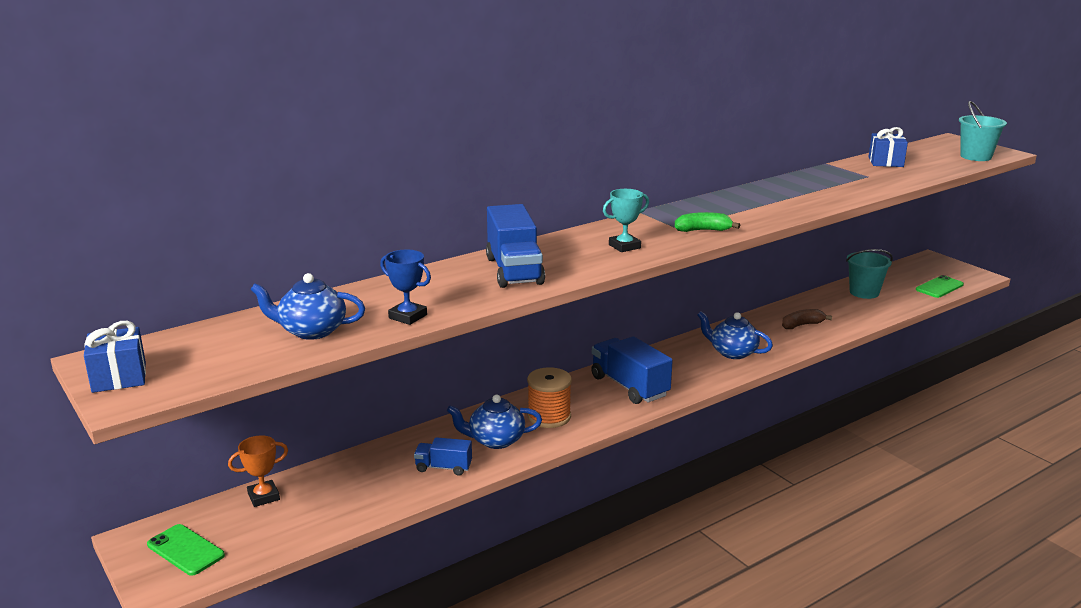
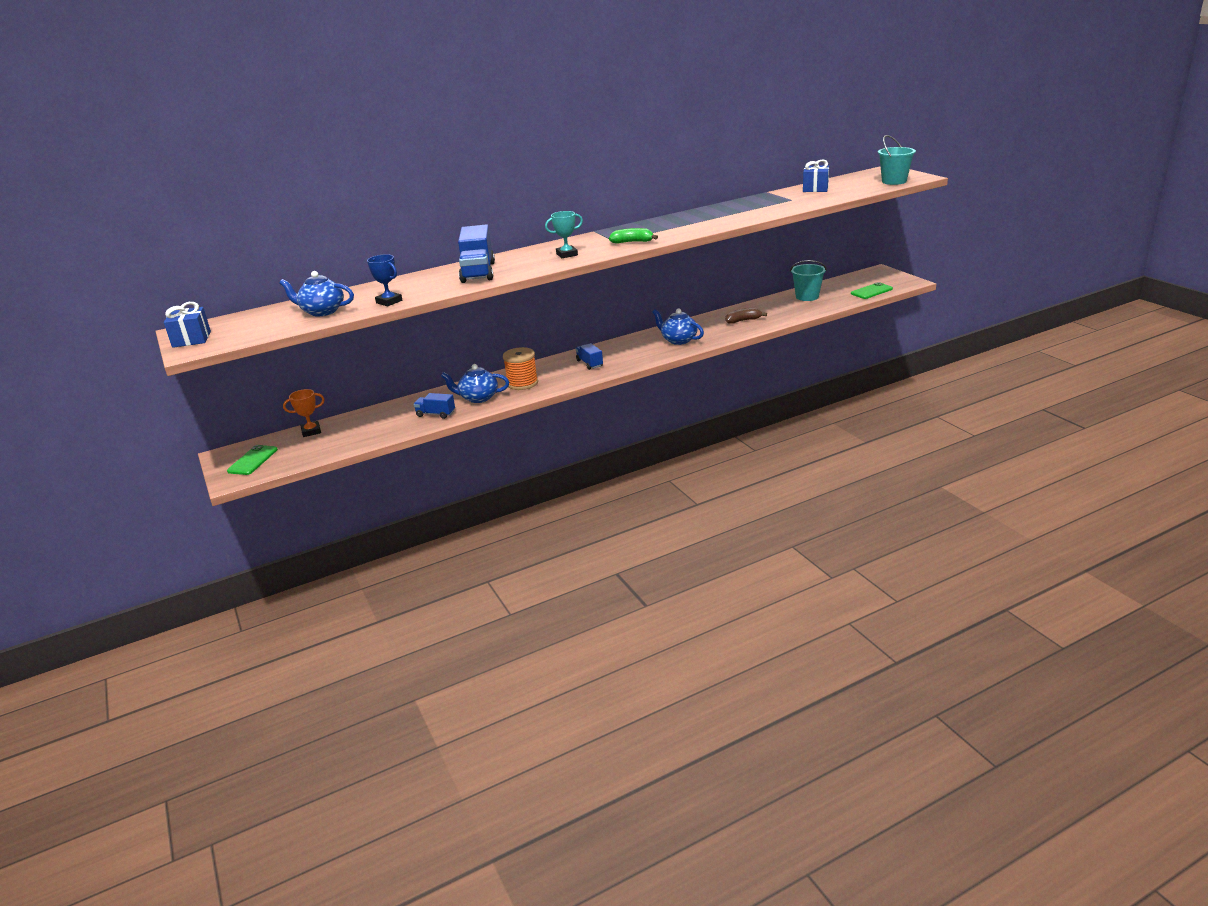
camera: 10 degrees right, 5 degrees up
green phone [147,524,225,576] -> green phone turned 60 degrees clockwise [227,445,278,475]
blue truck [591,336,673,404] -> blue truck [575,343,603,370], size x0.55

